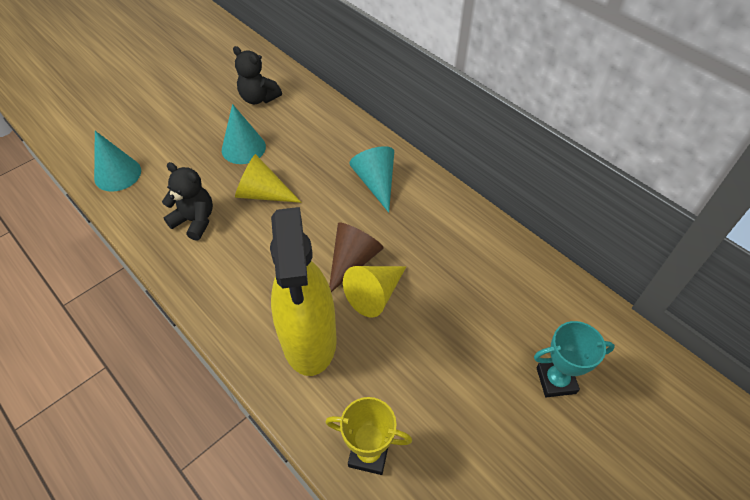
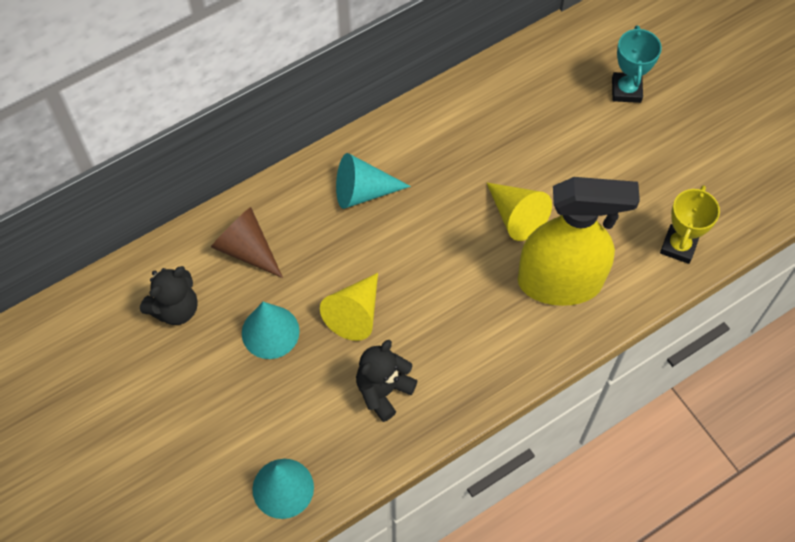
camera: 80 degrees left, 10 degrees up
brown cone [329,223,384,292] -> brown cone moved to [211,207,283,278]

